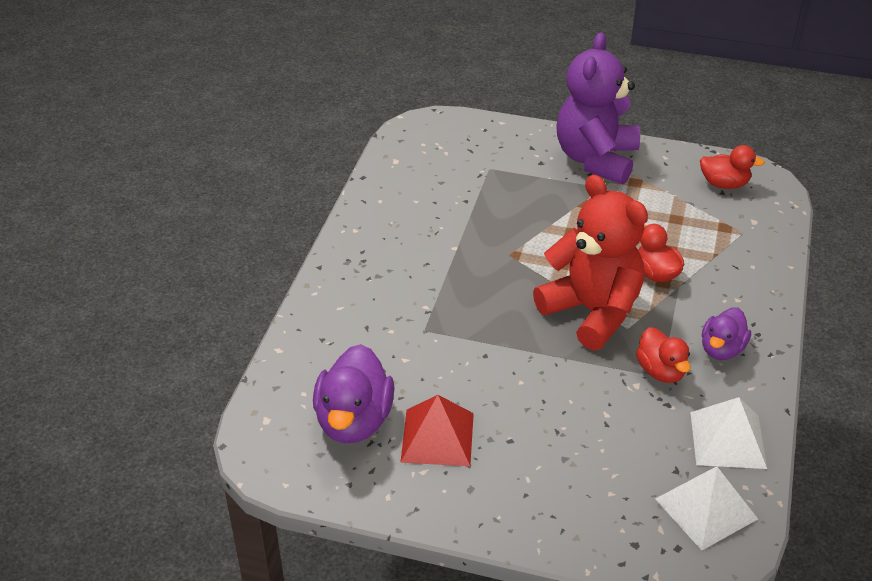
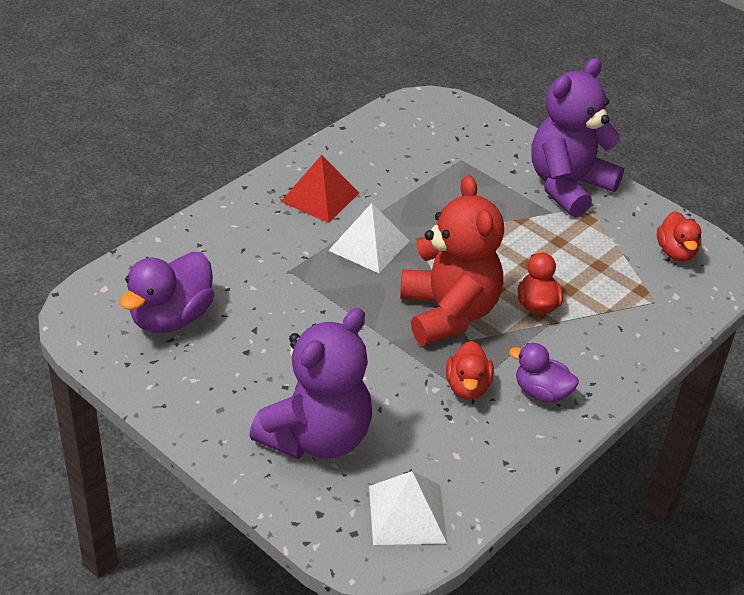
camera: 25 degrees right, 0 degrees up
red pyramid [400,395,474,466] -> red pyramid moved to [281,155,359,223]
white pyramid [690,397,767,469] -> white pyramid moved to [328,203,409,273]
red duck [700,145,765,189] -> red duck turned 45 degrees clockwise [657,211,701,262]
purple duck [702,308,751,360] -> purple duck turned 60 degrees clockwise [509,343,579,403]
none -> purple teddy bear [249,308,372,459]

